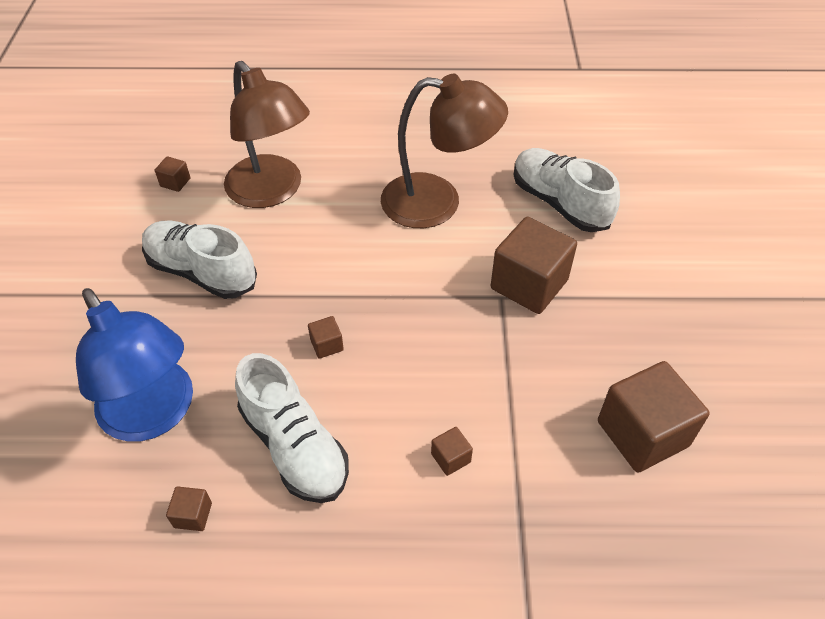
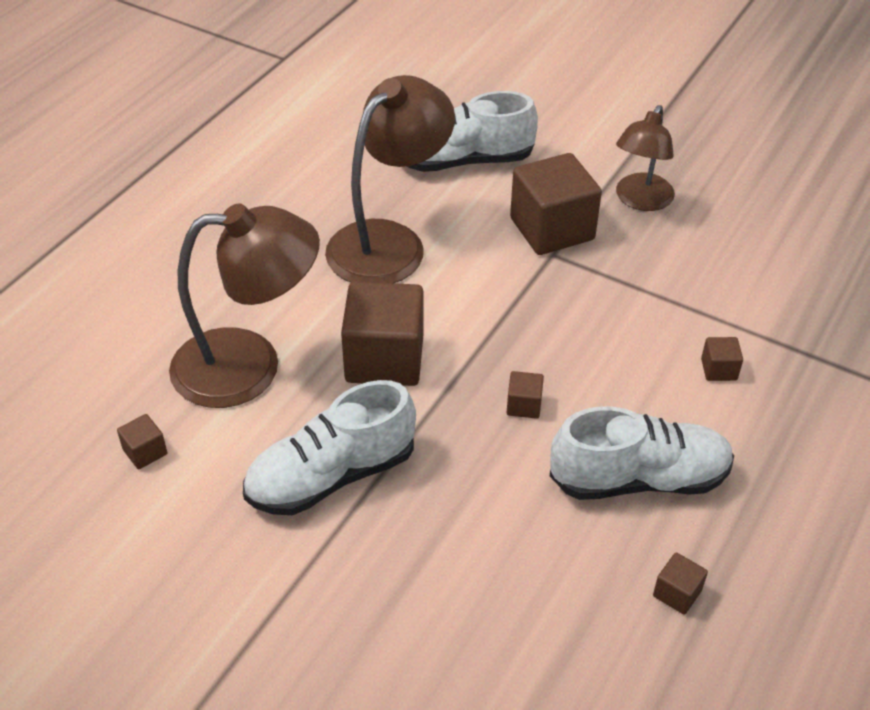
camera: 60 degrees left, 5 degrees down
blue lamp [76,288,193,442] -> none
brown cube [598,361,710,473] -> brown cube moved to [341,282,423,386]
none -> brown lamp [616,105,675,211]

